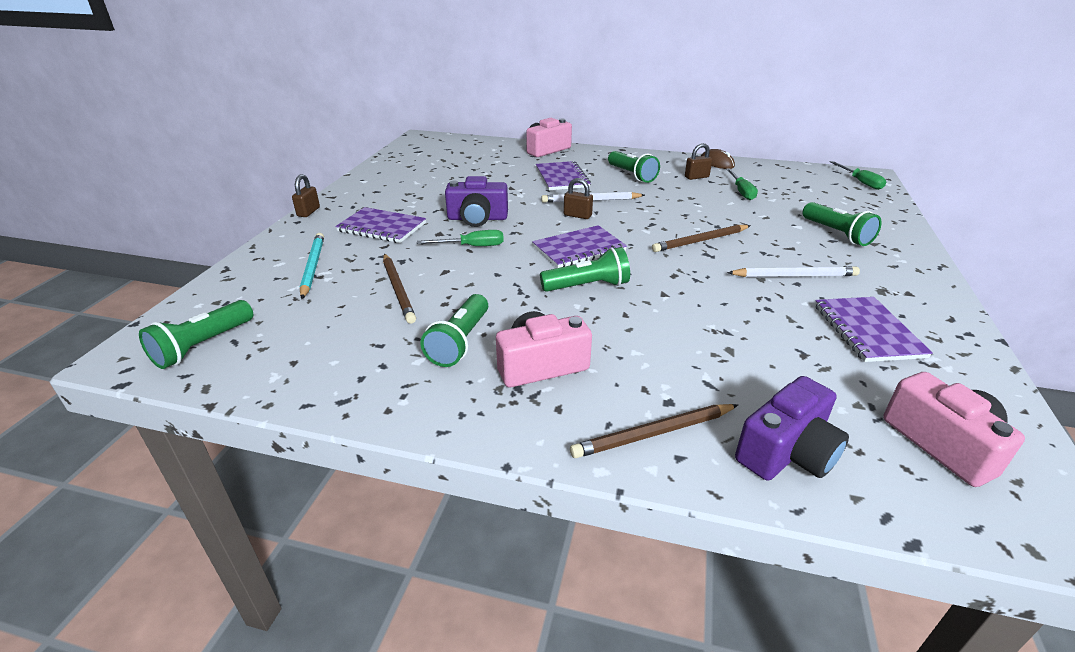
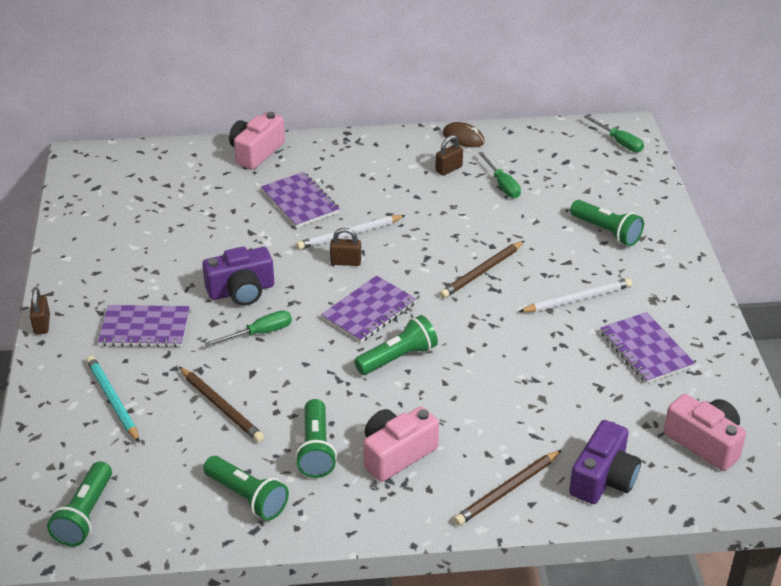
camera: 20 degrees left, 5 degrees up
green flashlight [608,151,660,183] -> green flashlight moved to [203,456,289,521]

